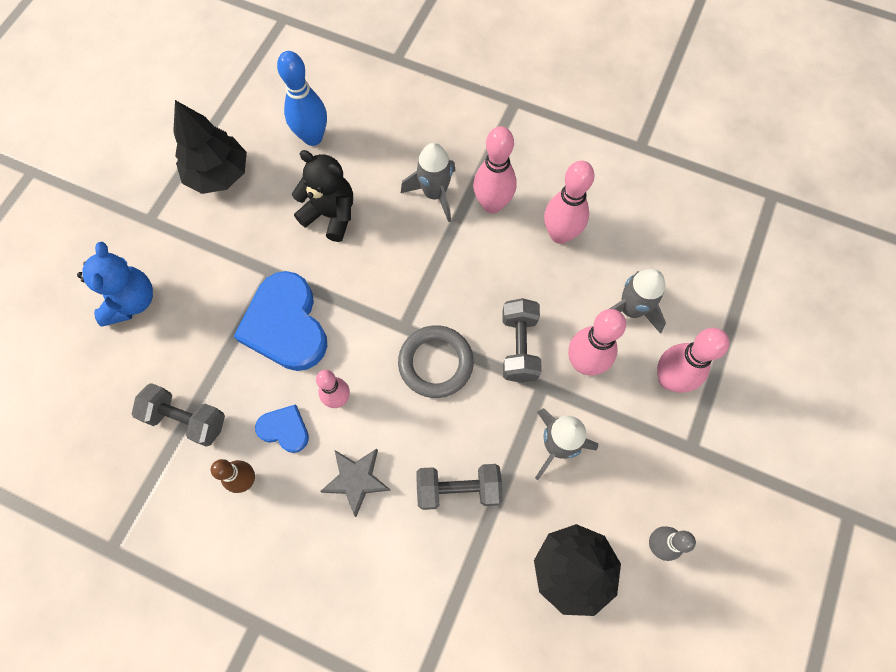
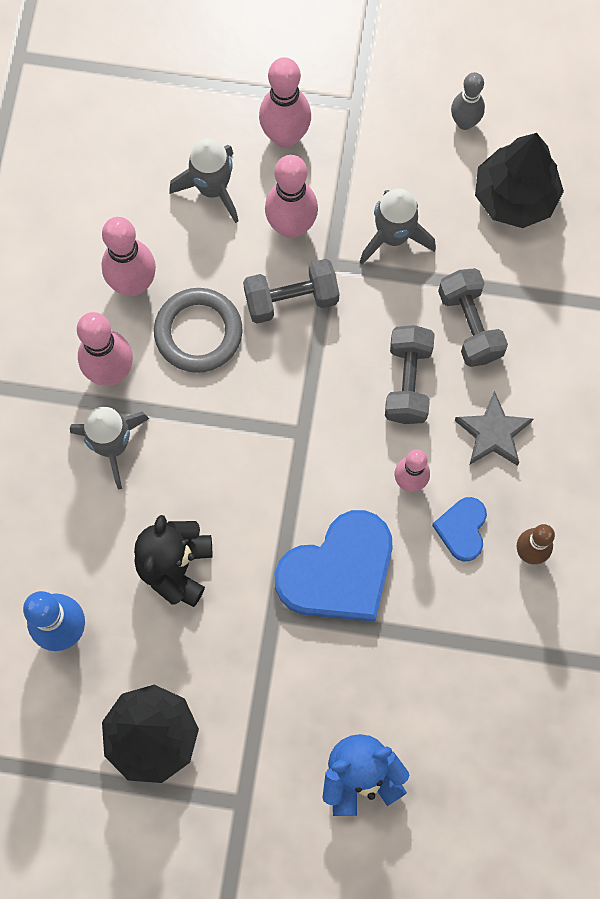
camera: 105 degrees left, 5 degrees up
grey dumbbell [132,383,225,447] -> grey dumbbell moved to [385,325,435,424]
grey ring [398,325,474,398] -> grey ring moved to [154,288,243,373]

